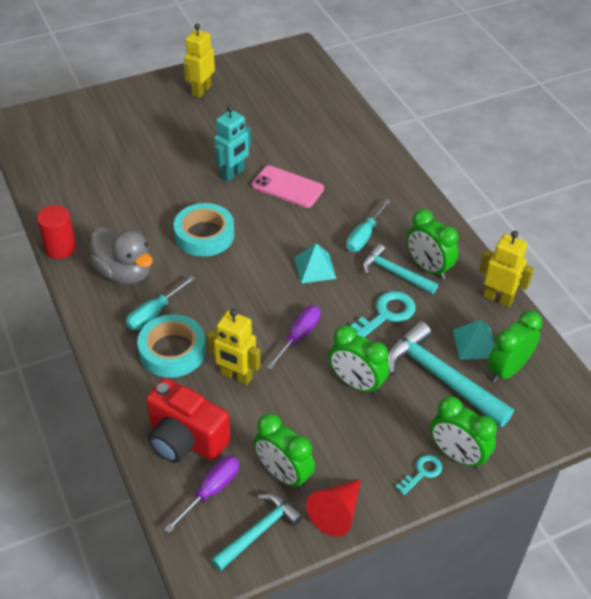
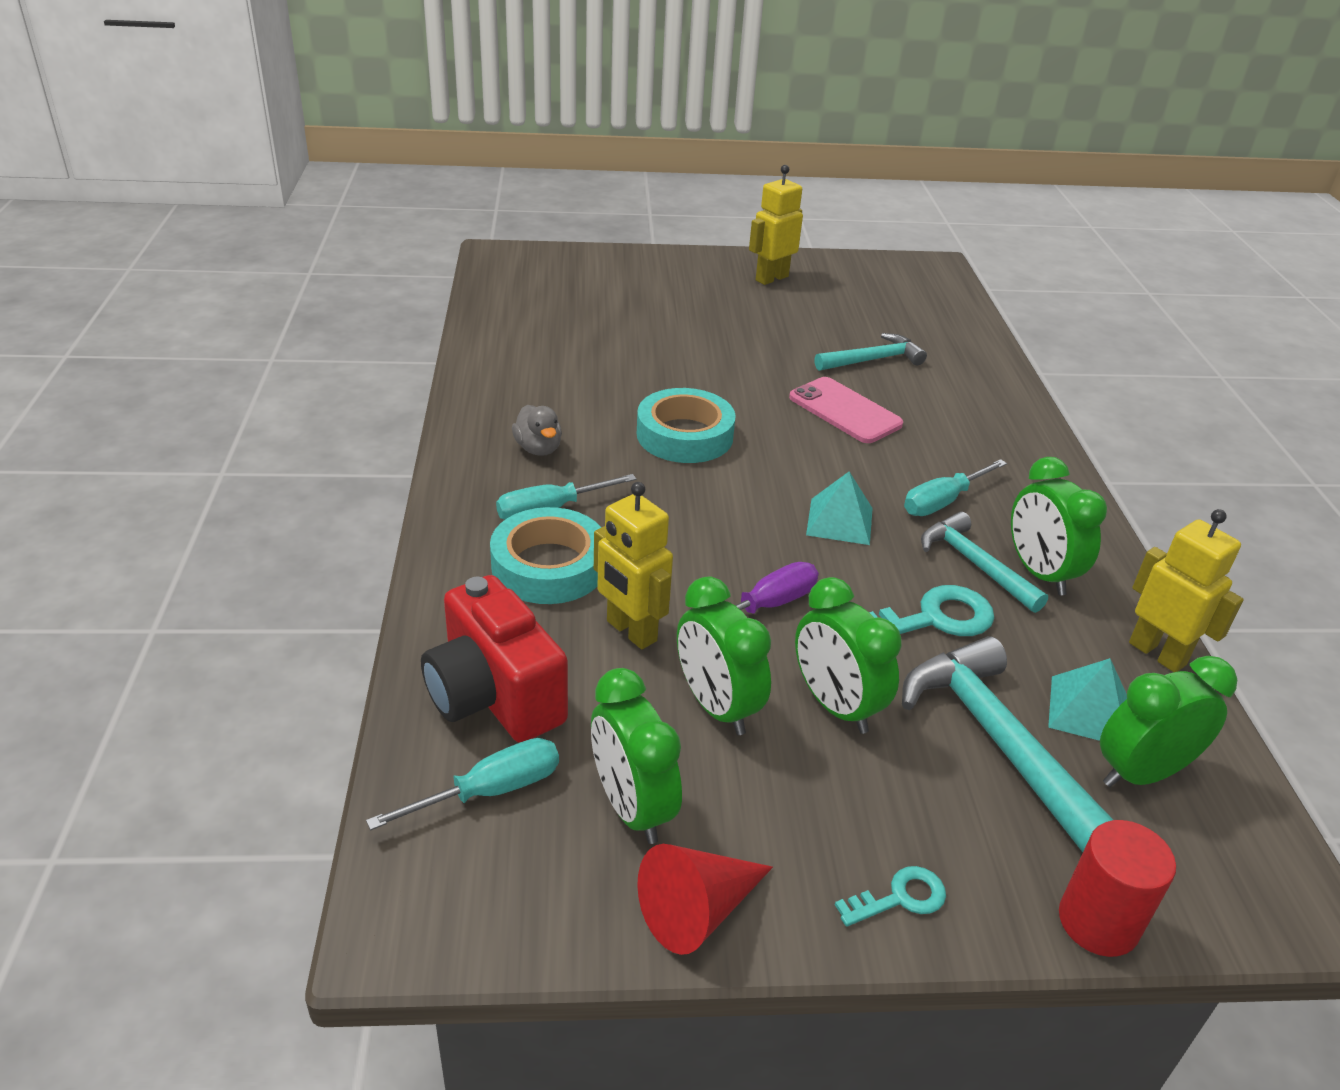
camera: 20 degrees right, 10 degrees down
red cylinder [37,205,76,259] -> red cylinder moved to [1059,820,1176,957]
grey duck [89,226,153,284] -> grey duck [512,405,562,456], size x0.54
purple screwdriver [164,456,240,533] -> turquoise screwdriver [366,738,559,830]
turquoise hammer [211,493,303,571] -> turquoise hammer moved to [815,333,927,371]
turquoise robot [214,105,251,182] -> none
green clock [430,396,497,469] -> green clock moved to [677,576,771,735]

